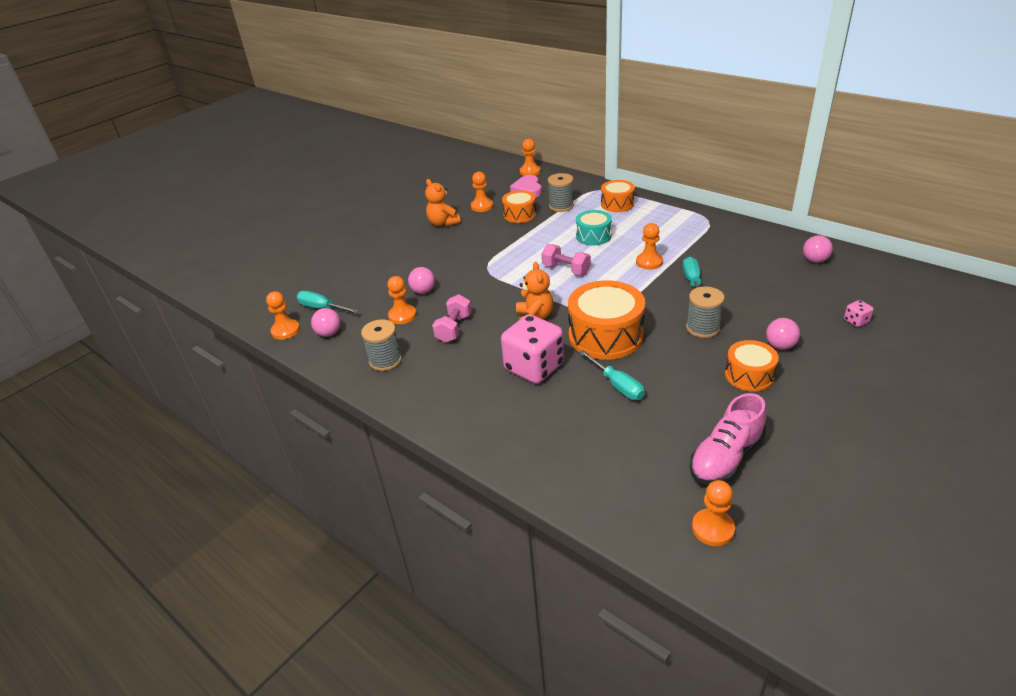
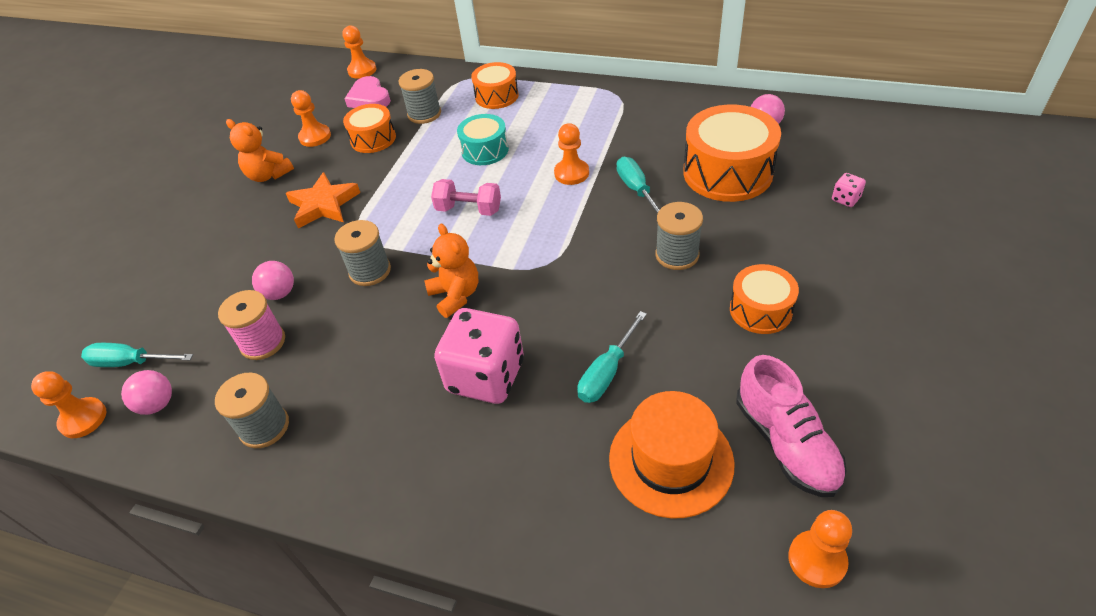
camera: 20 degrees left, 10 degrees up
orange pawn [387,276,417,324] -> pink spool [218,290,285,360]
pink dumbbell [432,294,472,343] -> none
orange drum [568,280,645,360] -> orange drum moved to [683,105,781,202]
turquoise screwdriver [579,350,645,400] -> turquoise screwdriver turned 90 degrees clockwise [577,311,647,403]
pink shoe [690,393,766,485] -> pink shoe turned 45 degrees counterclockwise [736,355,847,497]
pink ball [766,318,800,350] -> none
none -> orange star [286,172,360,229]
none -> grey spool [334,220,391,286]
none -> orange hat [609,391,735,519]

